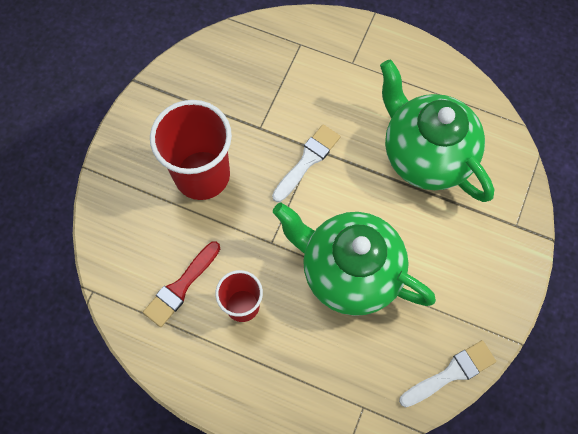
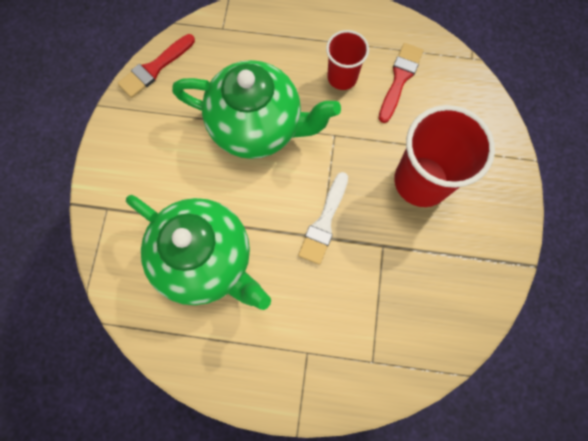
camera: 165 degrees right, 5 degrees up
white brush [399,340,496,407] -> red brush [118,34,195,98]

